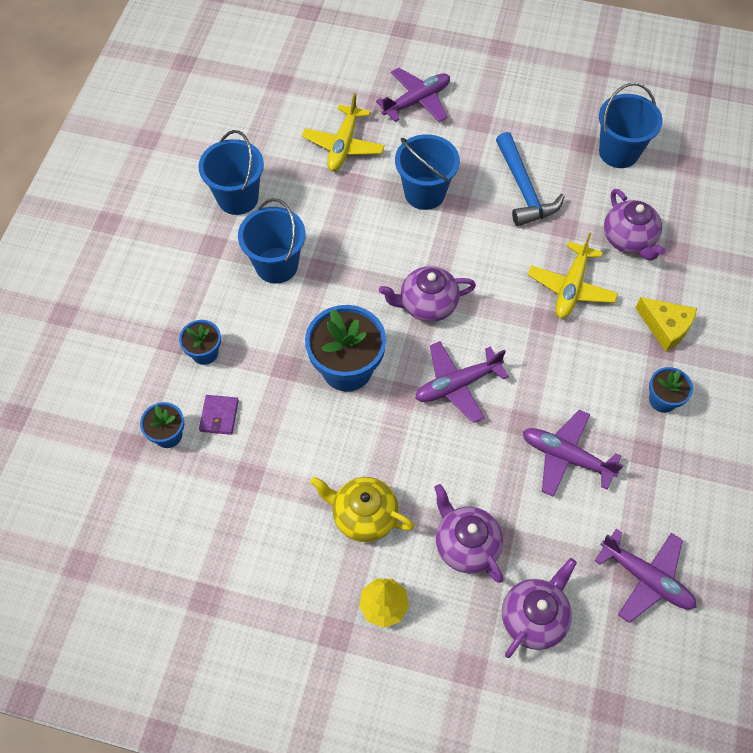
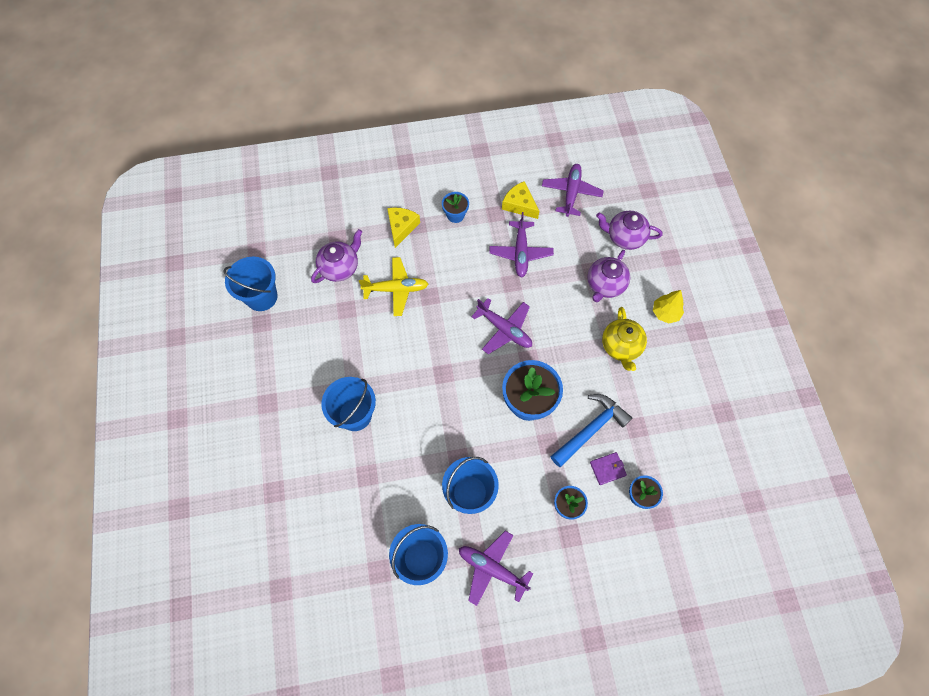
camera: 115 degrees left, 5 degrees up
yellow plane [302,93,385,171] -> none
purple plane [376,68,450,122] -> purple plane moved to [459,531,533,606]
purple teapot [379,266,476,322] -> none
blue hammer [496,132,565,226] -> blue hammer moved to [551,394,632,467]
none -> yellow cheese [502,181,539,219]

